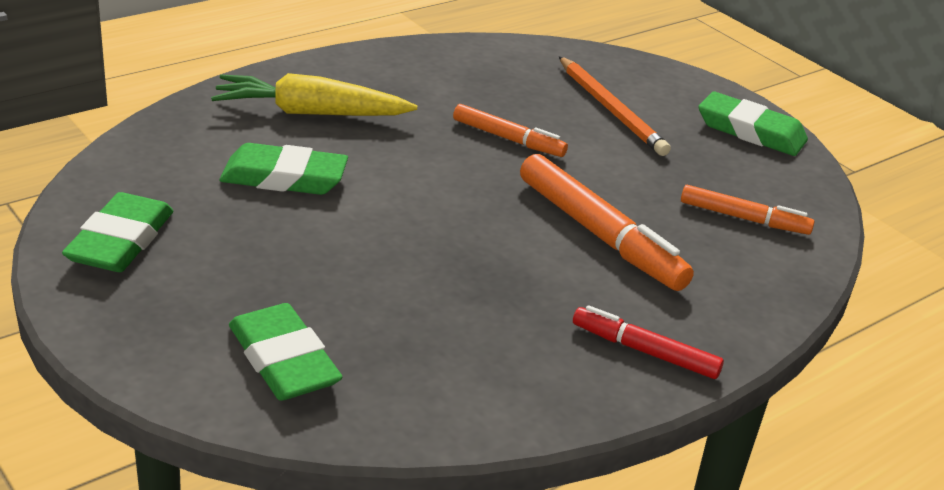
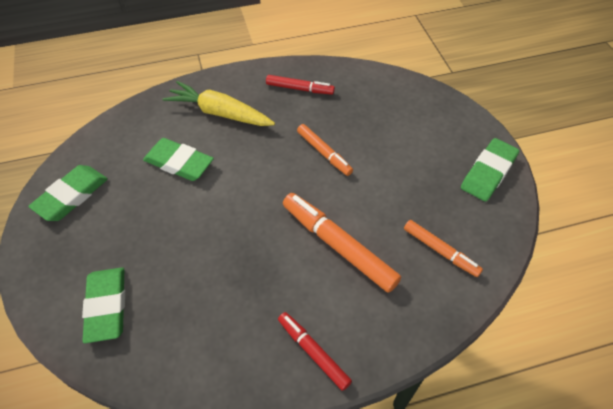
camera: 25 degrees right, 20 degrees up
orange marker [520,154,694,291] -> orange marker turned 150 degrees clockwise [283,193,401,293]
orange pencil [559,56,671,156] -> none
green eraser [698,92,808,156] -> green eraser turned 75 degrees clockwise [461,138,519,201]
none -> red marker [266,75,335,95]

